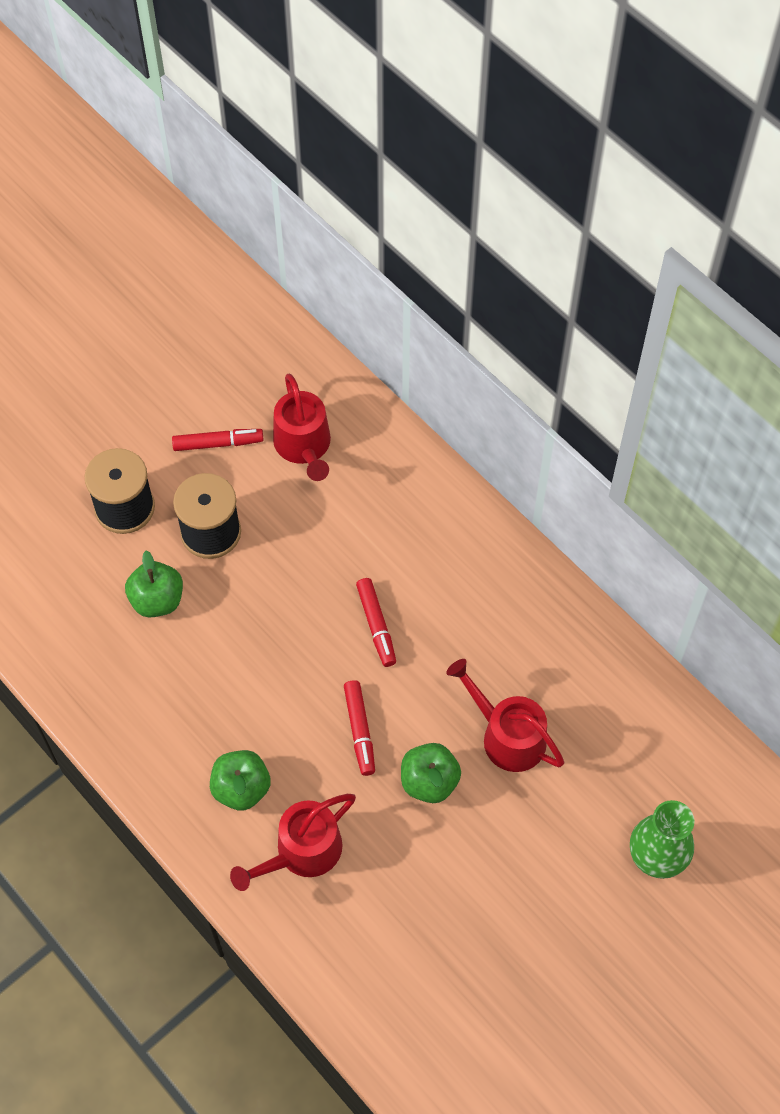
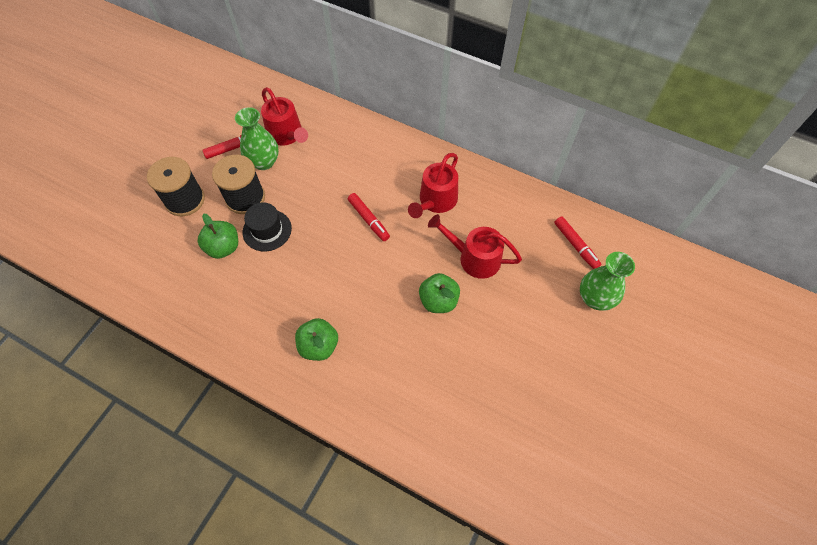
camera: 20 degrees left, 0 degrees up
red watering can [230,794,356,891] -> red watering can moved to [408,153,458,218]
red marker [344,680,375,776] -> red marker moved to [554,216,601,269]
none -> green vase [235,107,279,170]
none -> black hat [243,202,292,252]

